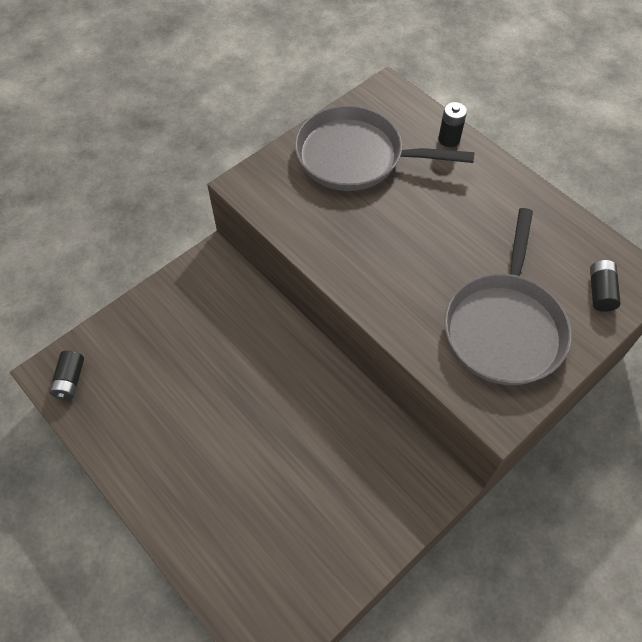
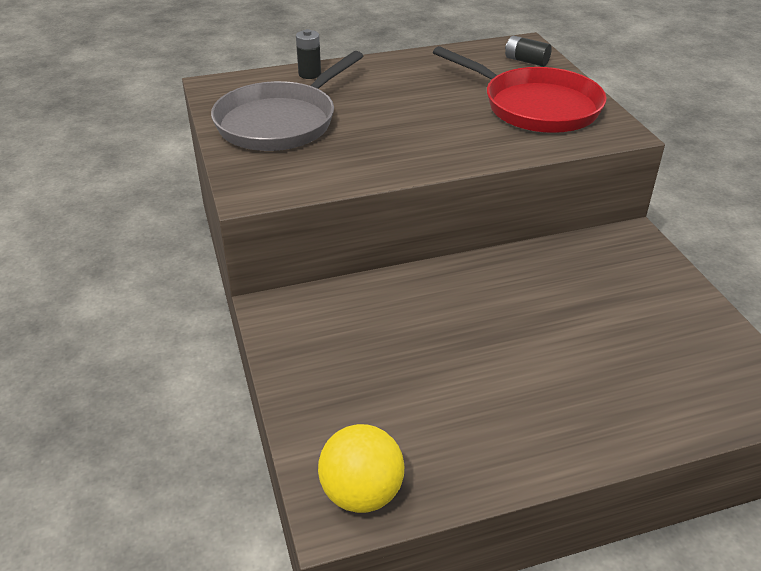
camera: 65 degrees left, 20 degrees down
black battery [49,351,84,400] -> yellow ball [318,424,404,513]
grey pan [444,208,571,385] -> red pan [433,46,607,133]

